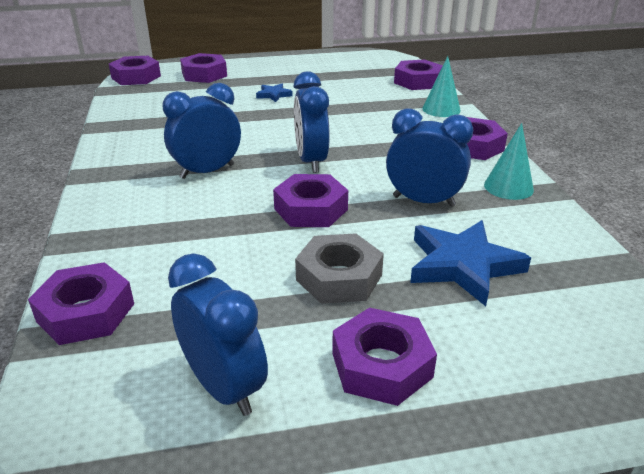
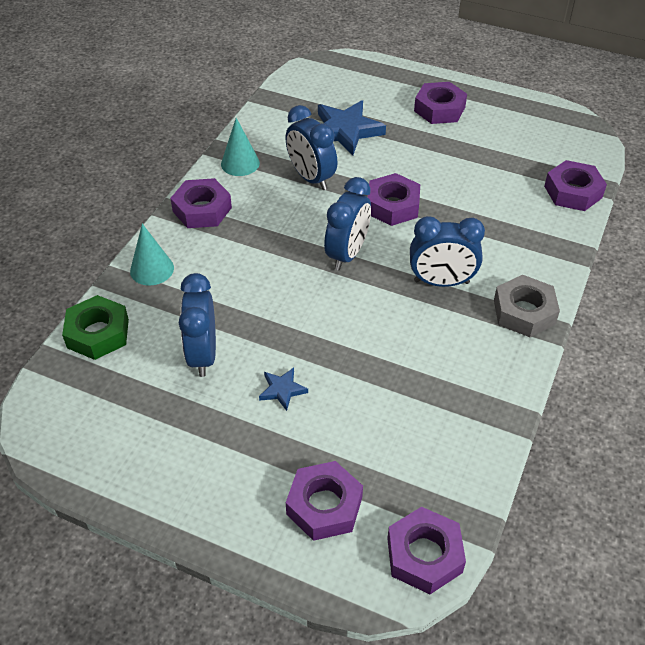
camera: 145 degrees left, 15 degrees up
blue clock [168,253,268,416] -> blue clock moved to [179,273,216,377]
grey nut [295,233,384,304] -> grey nut moved to [494,275,560,337]
purple nut [394,60,443,90] -> green nut [62,295,129,360]

